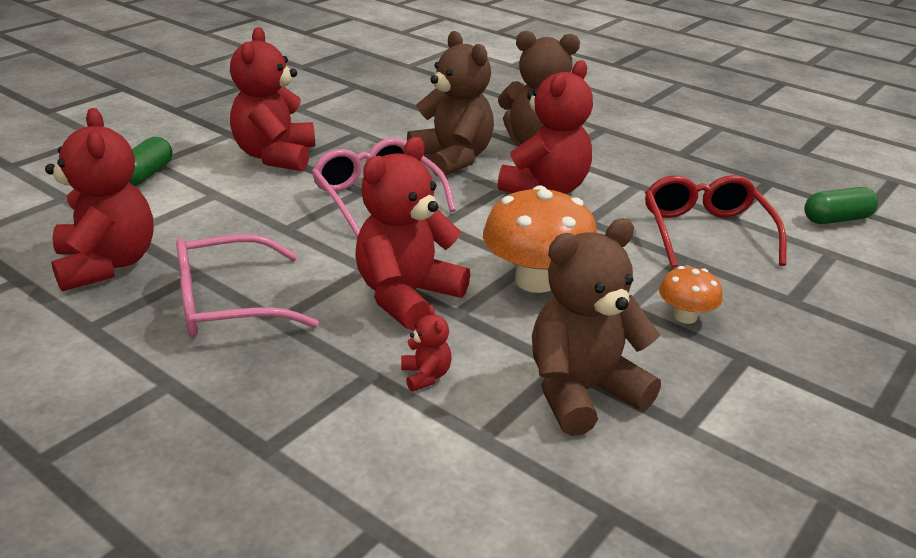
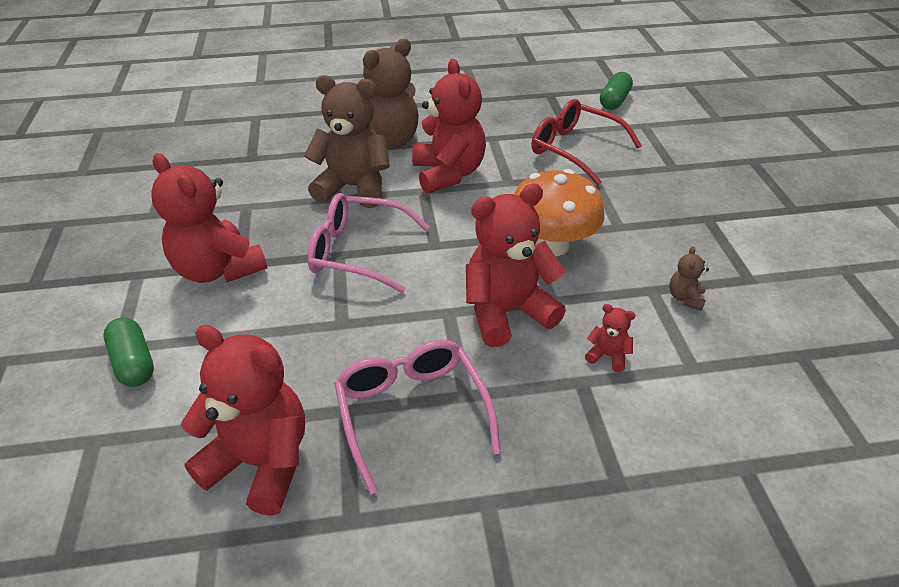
camera: 45 degrees left, 10 degrees up
pink glasses [176,234,319,337] -> pink glasses turned 135 degrees clockwise [334,340,501,495]
red teddy bear [356,137,470,331] -> red teddy bear turned 75 degrees clockwise [466,183,566,347]
brown teddy bear [532,218,661,436] -> brown teddy bear [669,246,709,311], size x0.42
orange mushroom [659,266,723,324] -> none

